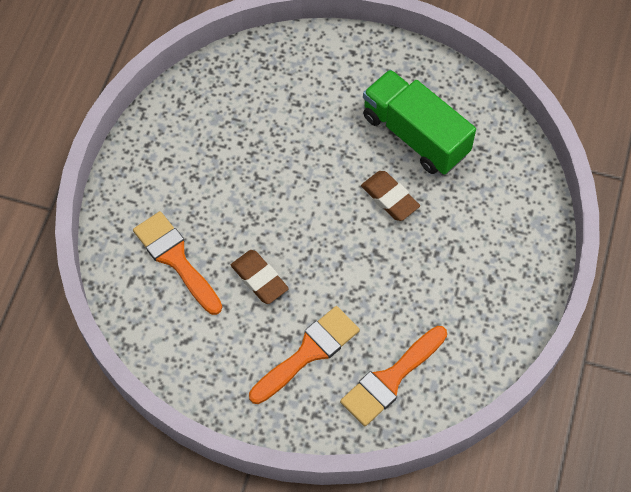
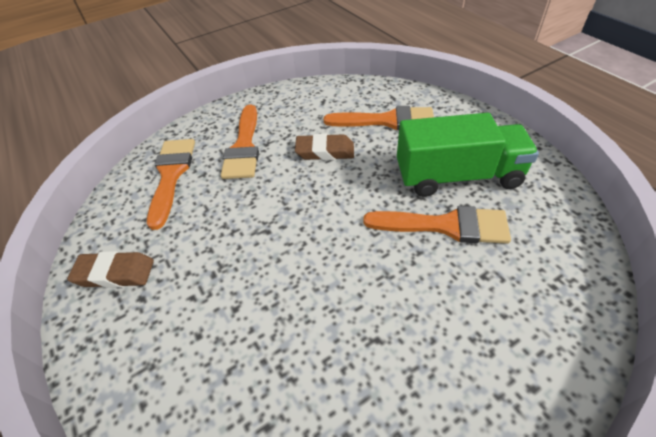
camera: 135 degrees right, 15 degrees down
brown eraser [361,171,420,221] -> brown eraser moved to [67,251,154,288]
green truck [363,69,476,175] -> green truck moved to [397,113,539,197]
none -> orange brush [363,206,511,244]

